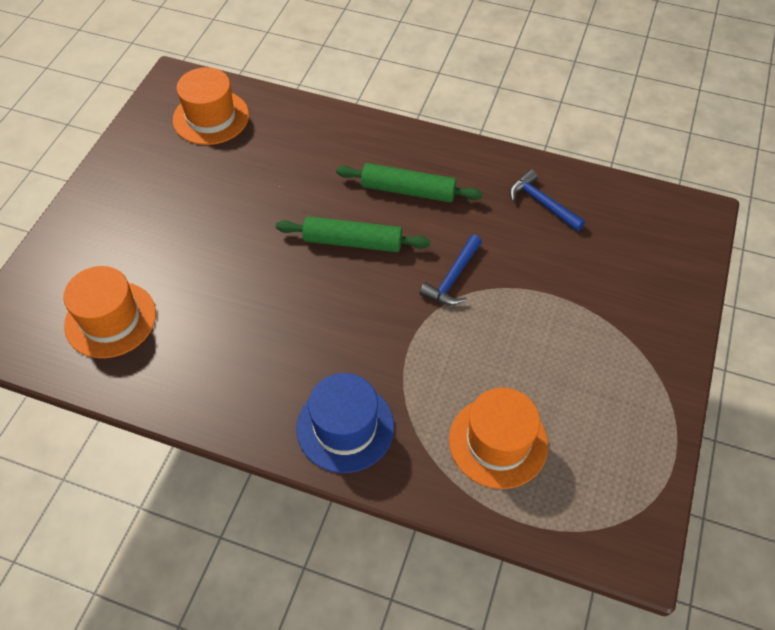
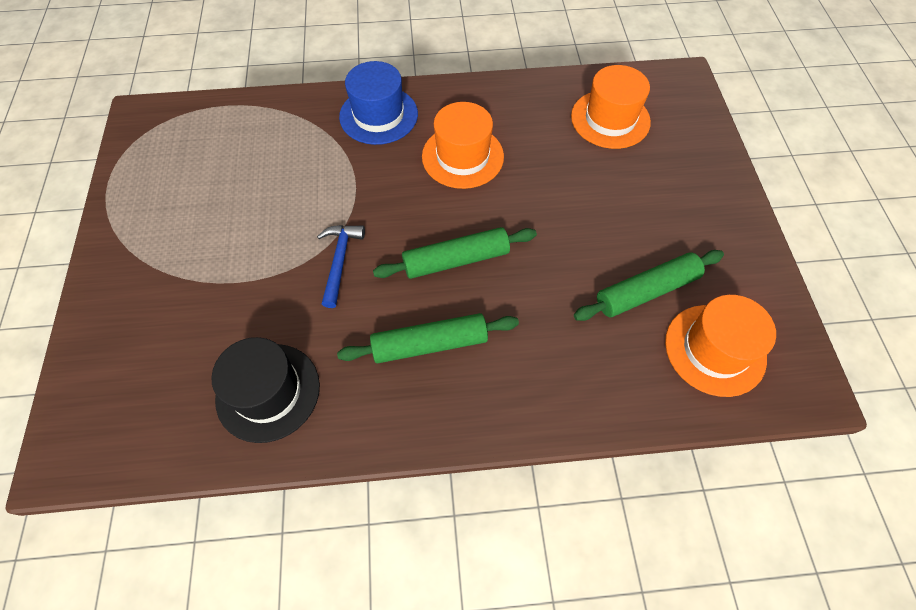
camera: 155 degrees right, 5 degrees up
orange hat [449,388,548,489] -> orange hat moved to [422,102,504,189]
blue hammer [510,170,585,231] -> black hat [211,337,320,443]
none -> green rolling pin [574,250,724,321]

